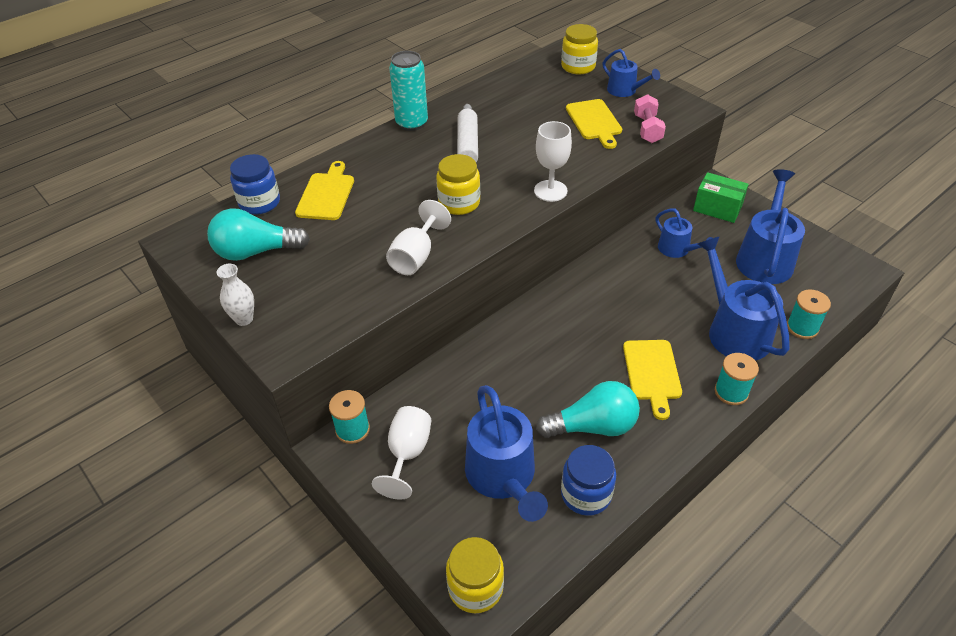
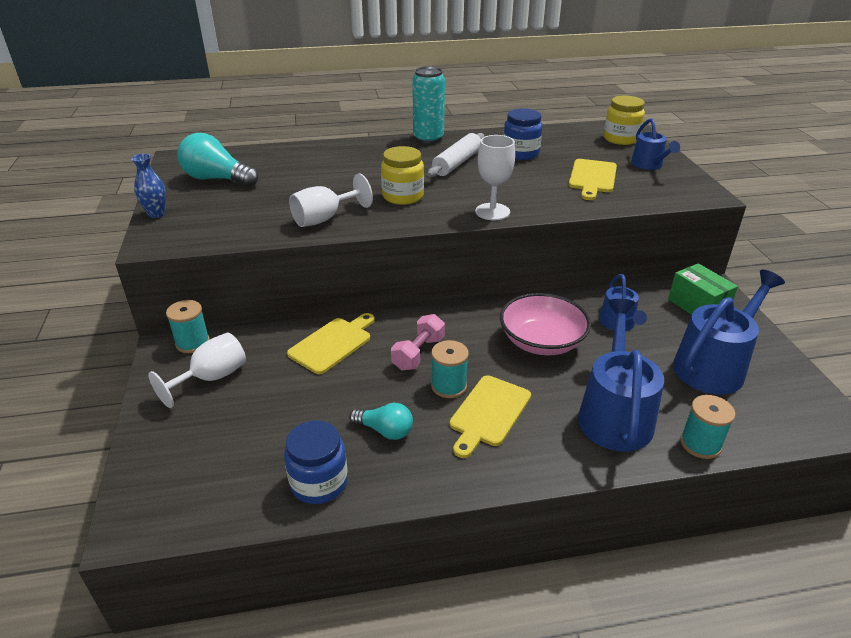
camera: 30 degrees right, 10 degrees down
white vase [216,264,254,326] -> blue vase [131,154,166,218]
blue jar [230,154,280,215] -> blue jar moved to [504,108,542,160]
yellow cutting board [295,161,354,220] -> yellow cutting board moved to [287,313,375,374]
yellow jar [446,537,504,613] -> none
blue watering can [465,385,548,522] -> none
turquoise light bulb [536,381,640,438] -> turquoise light bulb [349,403,413,440], size x0.60
pink dumbbell [634,94,666,143] -> pink dumbbell moved to [391,314,445,370]
turquoise spool [715,353,759,405] -> turquoise spool moved to [431,340,469,398]
none -> pink bowl [500,293,591,356]

